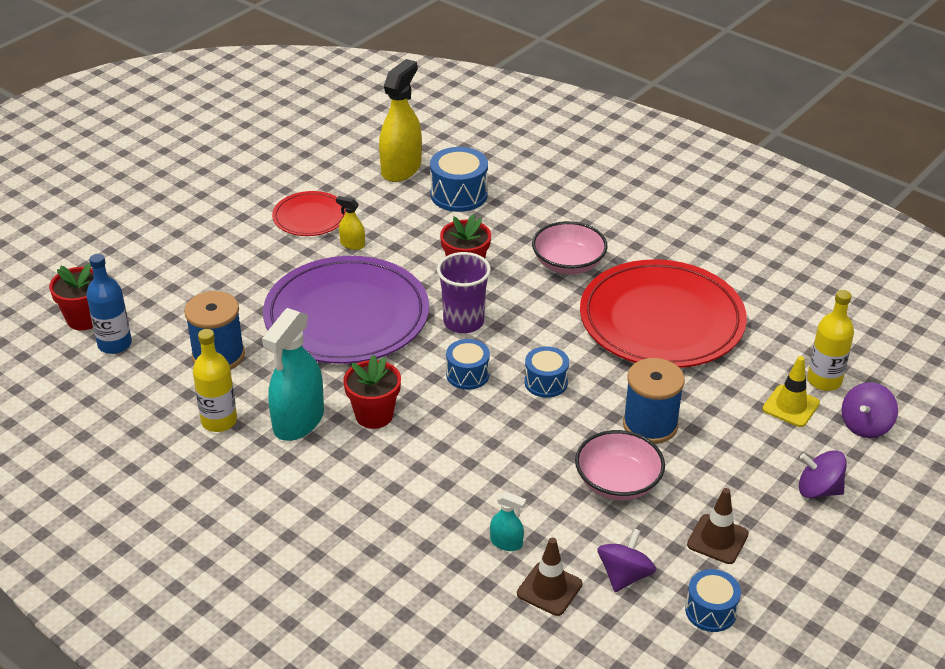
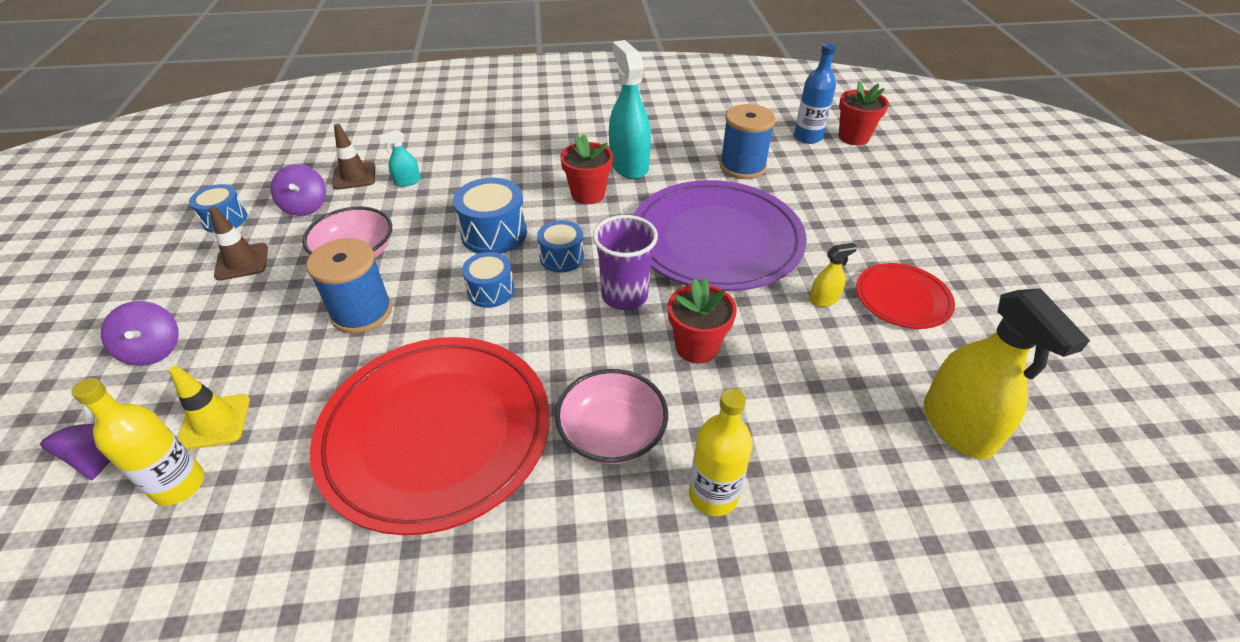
camera: 135 degrees right, 5 degrees up
yellow bottle [193,329,237,432] -> yellow bottle moved to [689,388,753,516]
blue drum [430,147,488,212] -> blue drum moved to [453,178,527,254]
purple spinning top [799,450,847,499] -> purple spinning top turned 90 degrees clockwise [101,301,179,366]

